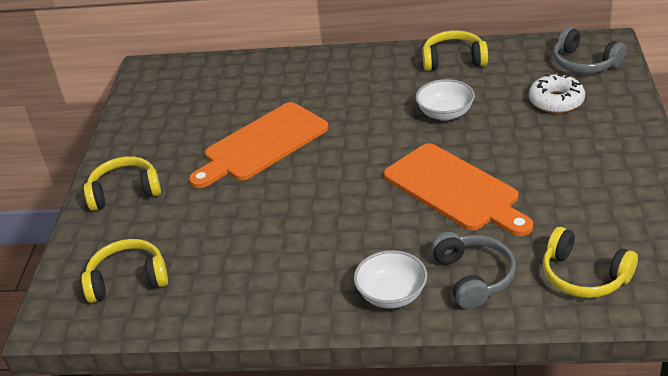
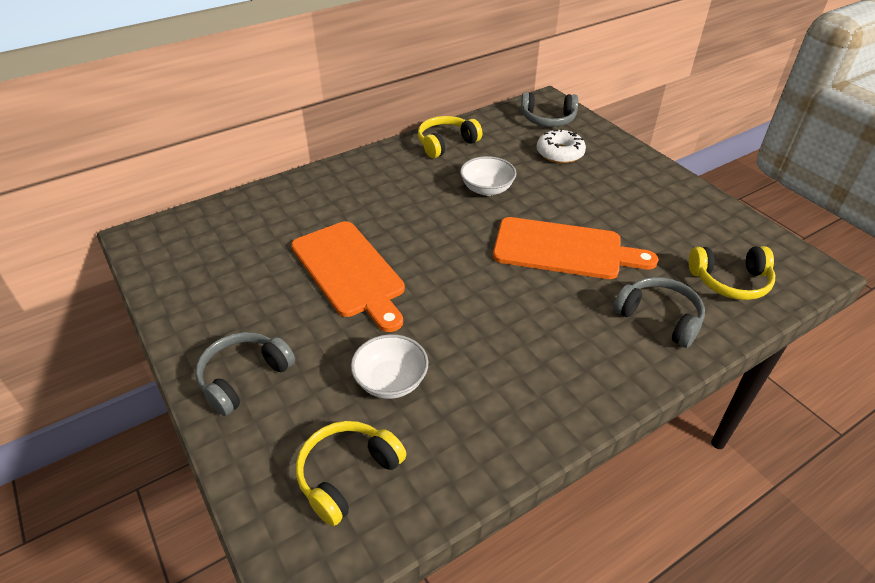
camera: 40 degrees left, 5 degrees up
yellow headphones [84,156,161,211] -> grey headphones [195,332,295,416]
orange cutting board [189,102,329,188] -> orange cutting board turned 45 degrees counterclockwise [291,221,405,332]
white bowl [354,250,427,309] -> white bowl moved to [351,334,428,399]

